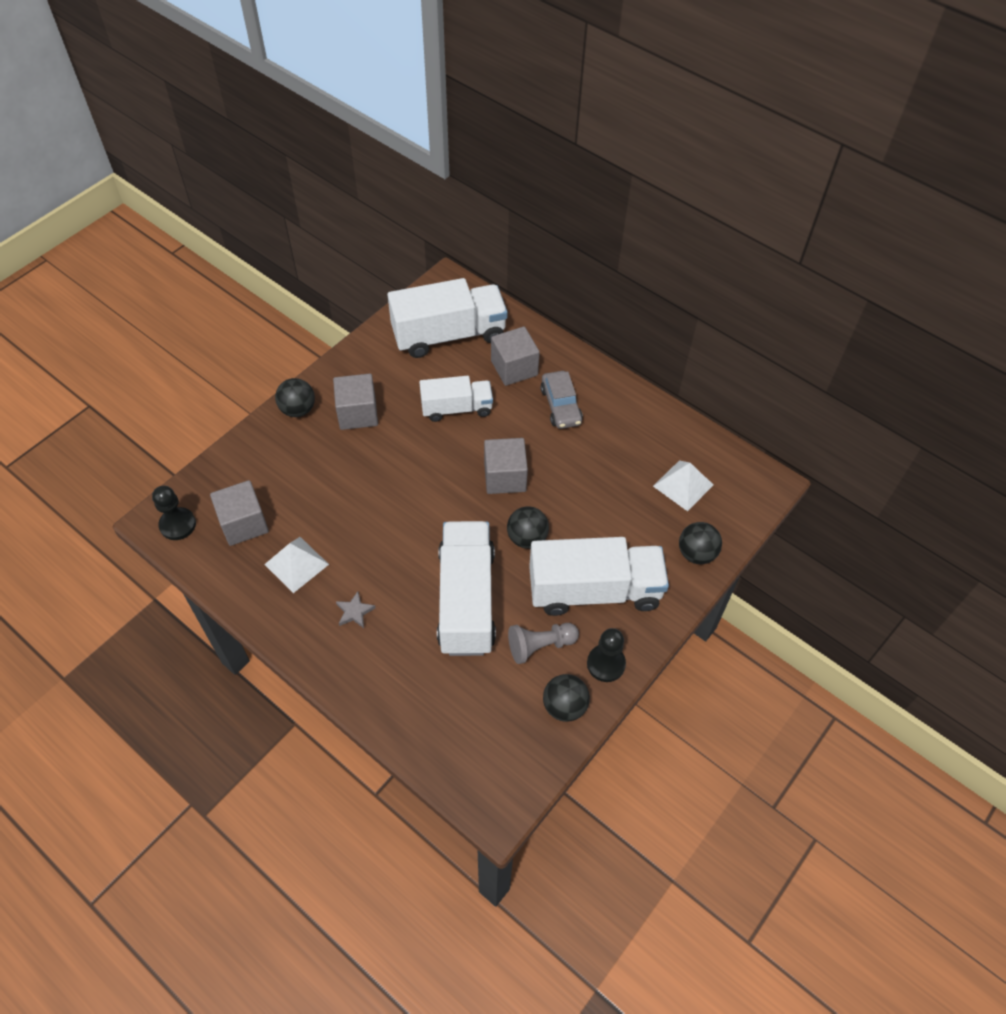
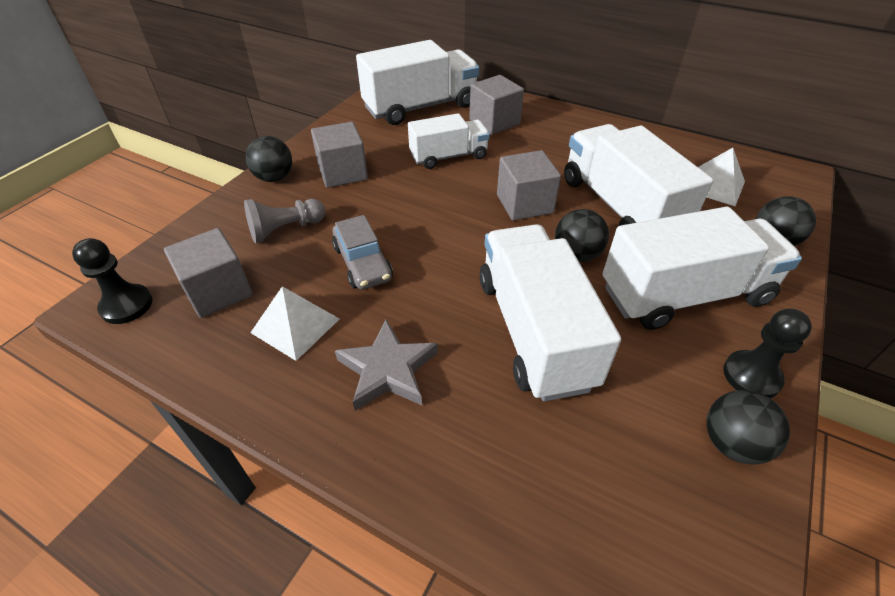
camera: 10 degrees left, 10 degrees down
grey star [336,591,376,628] -> grey star [335,319,438,411], size x1.82
grey pawn [508,623,579,664] -> grey pawn moved to [244,199,325,243]
grey car [540,371,583,429] -> grey car moved to [332,215,393,290]
none -> white truck [564,124,713,226]

